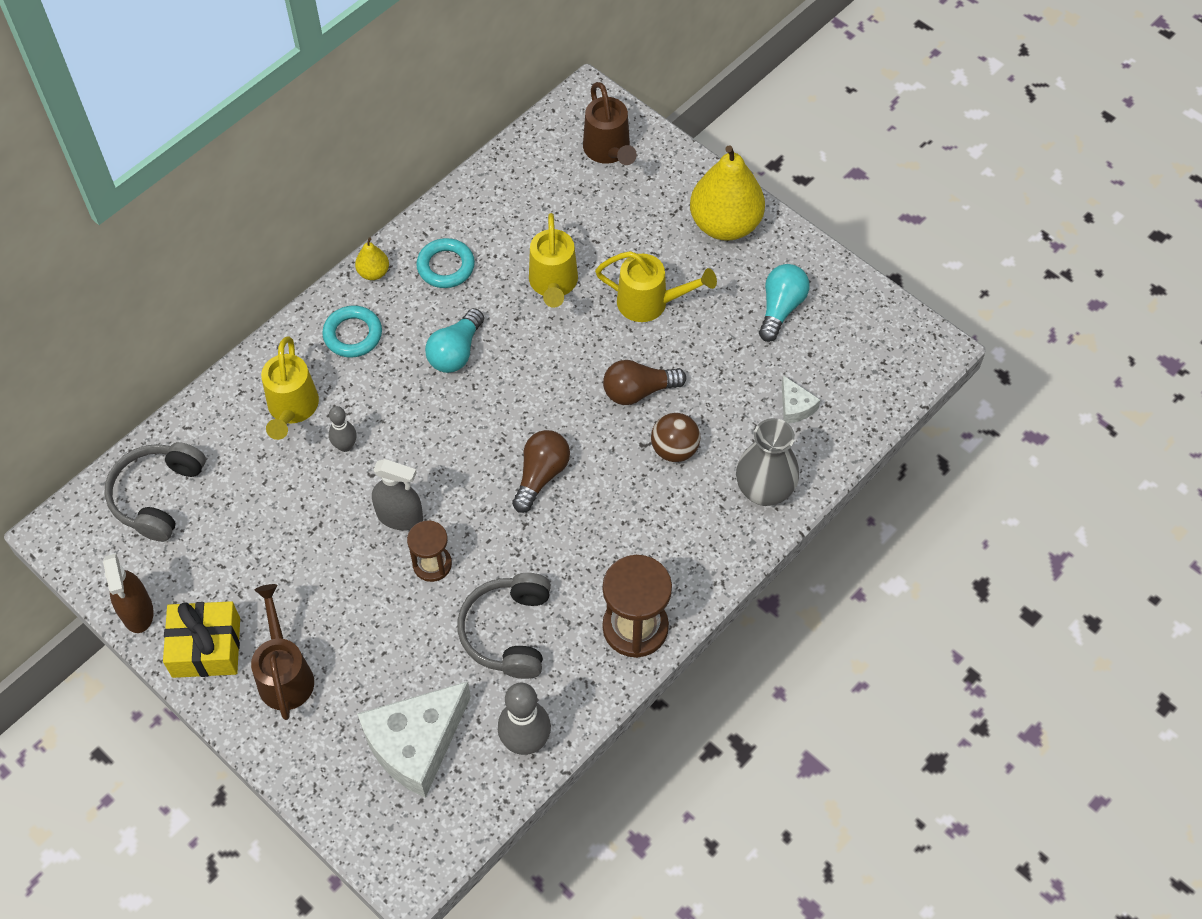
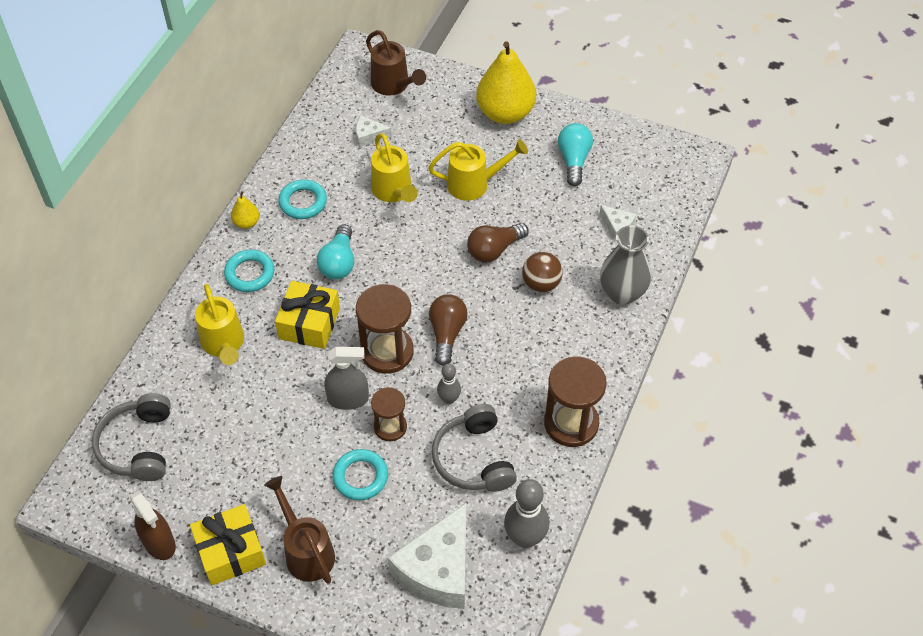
camera: 20 degrees left, 5 degrees down
grey bowling pin [329,406,357,452] -> grey bowling pin moved to [437,364,461,404]
none -> yellow gift [275,281,340,349]
none -> turquoise ring [332,449,388,500]
none -> white cheese [356,116,392,147]
none -> brown hourglass [356,284,414,374]

